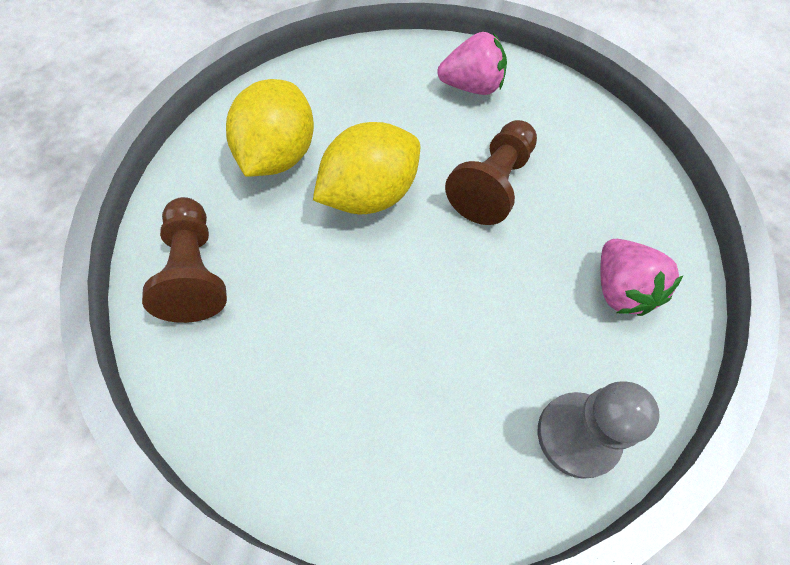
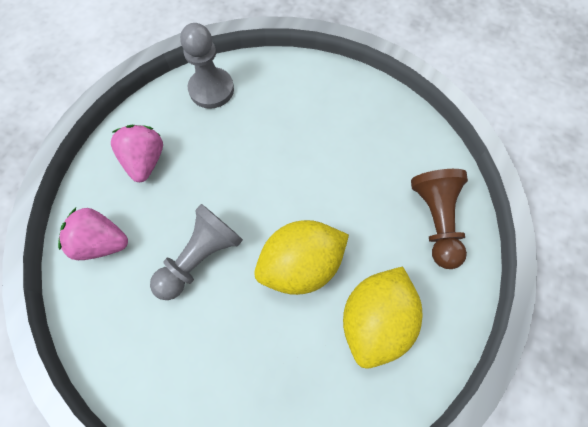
camera: 170 degrees left, 5 degrees up
pink strawberry [437,32,507,95] -> pink strawberry moved to [58,208,128,260]
brown pawn [445,120,537,225] -> grey pawn [150,204,243,300]

